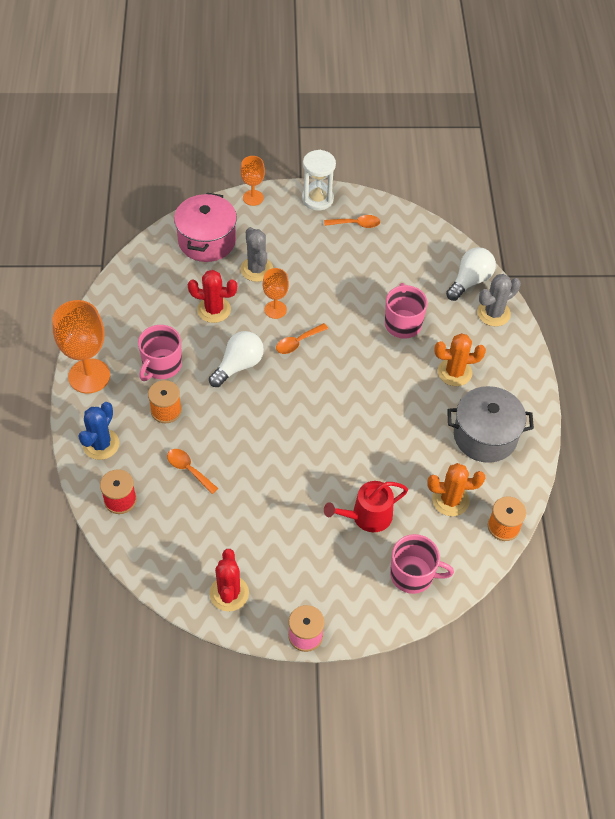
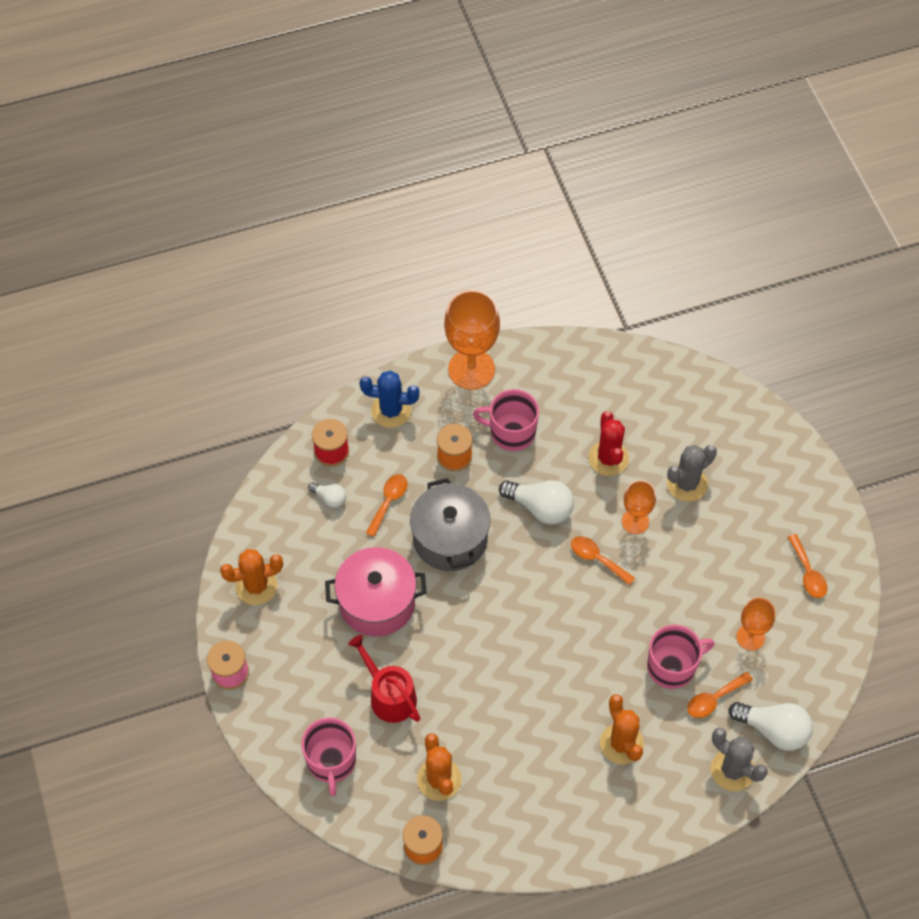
camera: 75 degrees right, 5 degrees up
pink pot [174,193,237,262] -> pink pot moved to [325,547,427,636]
red cactus [209,549,249,611] -> orange cactus [220,549,283,605]
orange goblet [240,156,265,206] -> orange goblet moved to [736,598,775,651]
white hourglass [302,150,336,211] -> none
grey pot [447,386,534,463] -> grey pot moved to [410,478,490,571]
none -> white light bulb [308,483,346,508]
none -> orange spoon [687,672,753,718]

